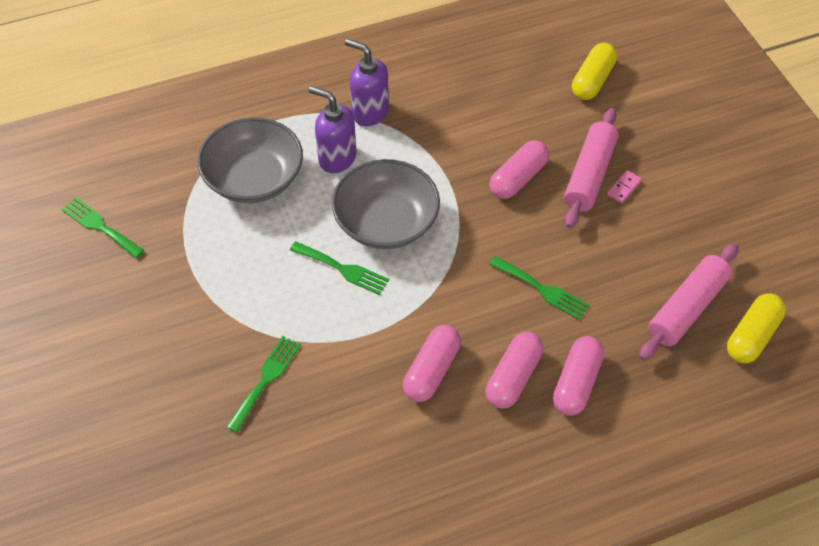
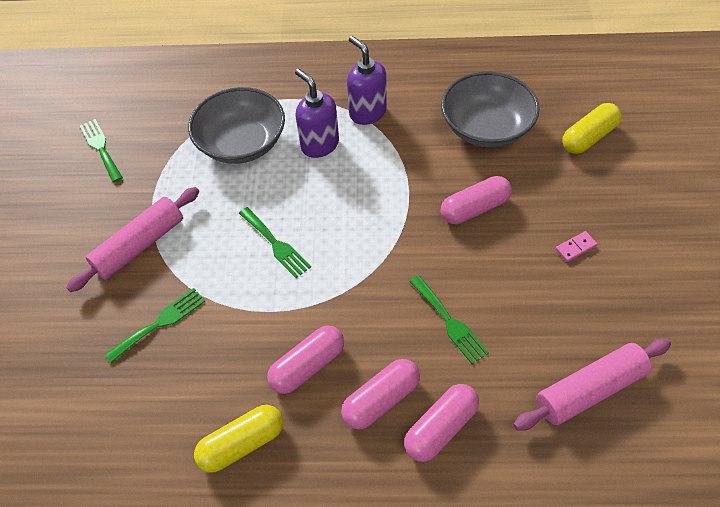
camera: 25 degrees right, 0 degrees up
grey bowl [332,159,440,249] -> grey bowl moved to [441,72,539,147]
pink rolling pin [564,108,618,228] -> pink rolling pin moved to [66,187,199,292]
yellow capsule [727,293,786,363] -> yellow capsule moved to [194,405,283,473]

